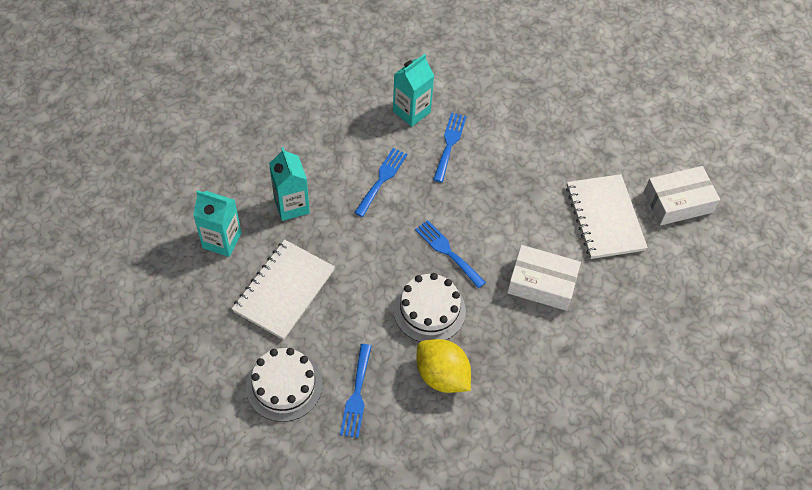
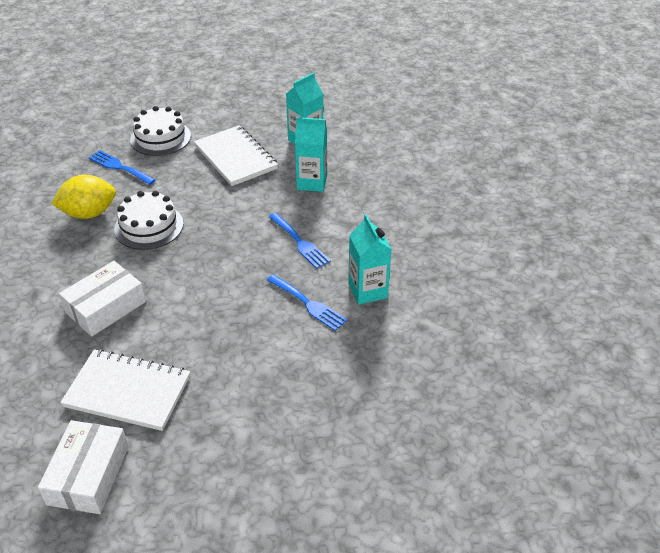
camera: 120 degrees right, 15 degrees down
blue fork [415,220,486,288] -> none

